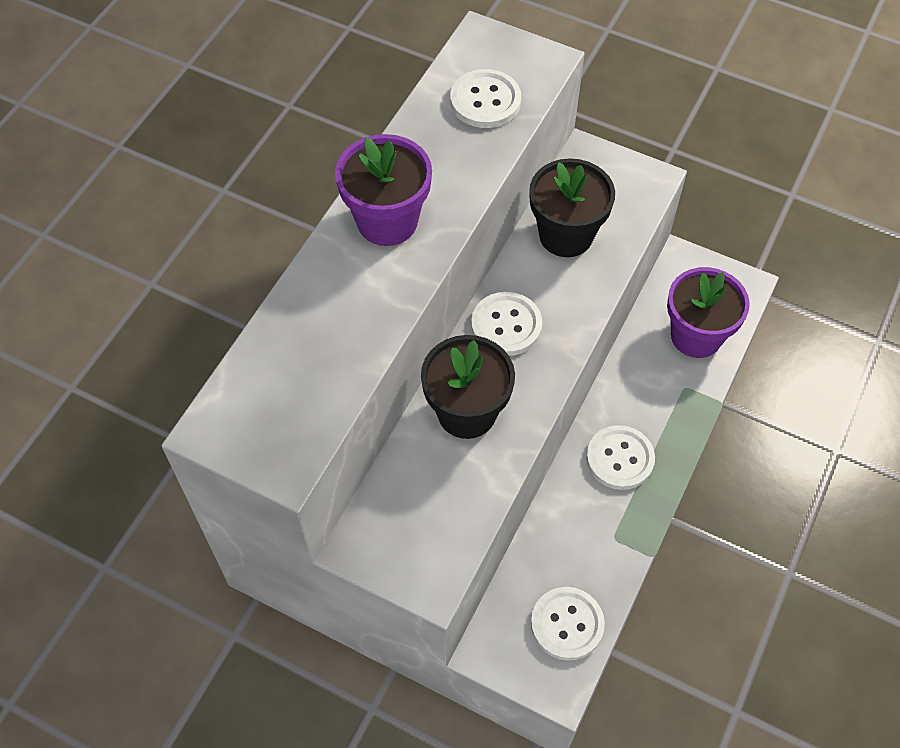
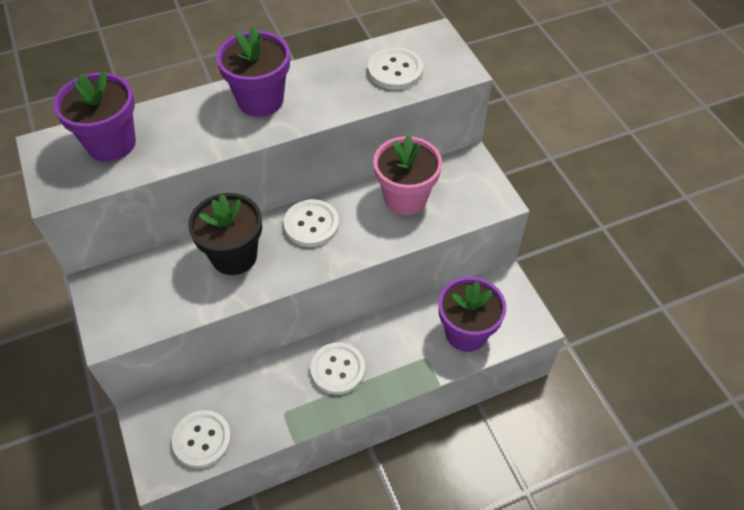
camera: 40 degrees right, 5 degrees down
black flower pot [529,158,615,257] -> pink flower pot [373,135,442,215]
none -> purple flower pot [53,71,136,162]

